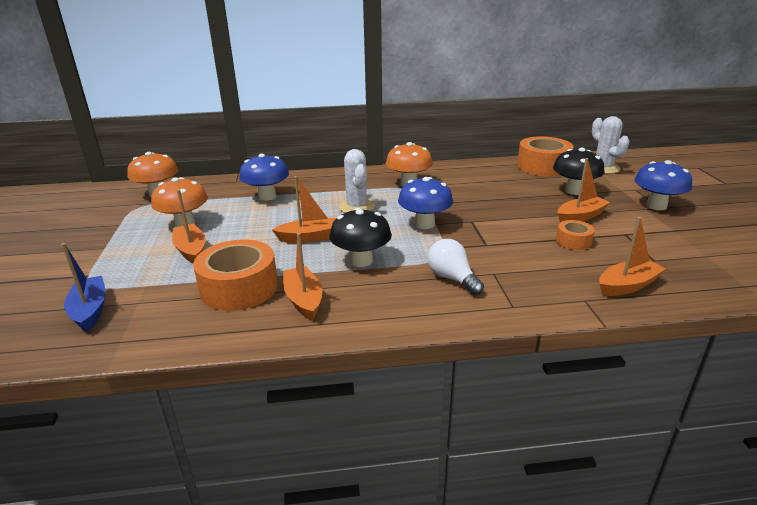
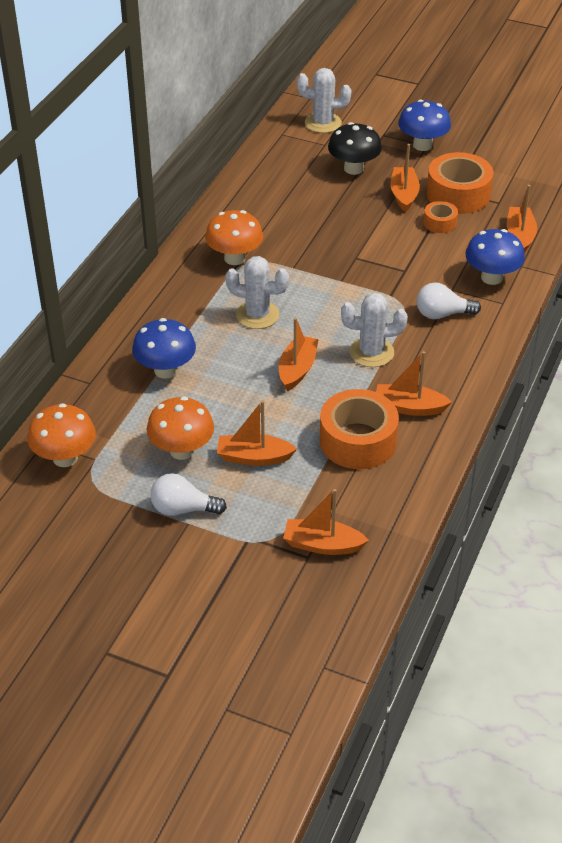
camera: 60 degrees left, 15 degrees up
blue boat [61,243,106,332] -> orange boat [283,489,369,555]
black mushroom [329,208,392,267] -> white cactus [341,293,408,367]
blue mushroom [398,177,453,229] -> blue mushroom moved to [466,229,525,285]
orange tape [517,136,573,176] -> orange tape moved to [427,152,493,214]
none -> white light bulb [150,473,227,516]

